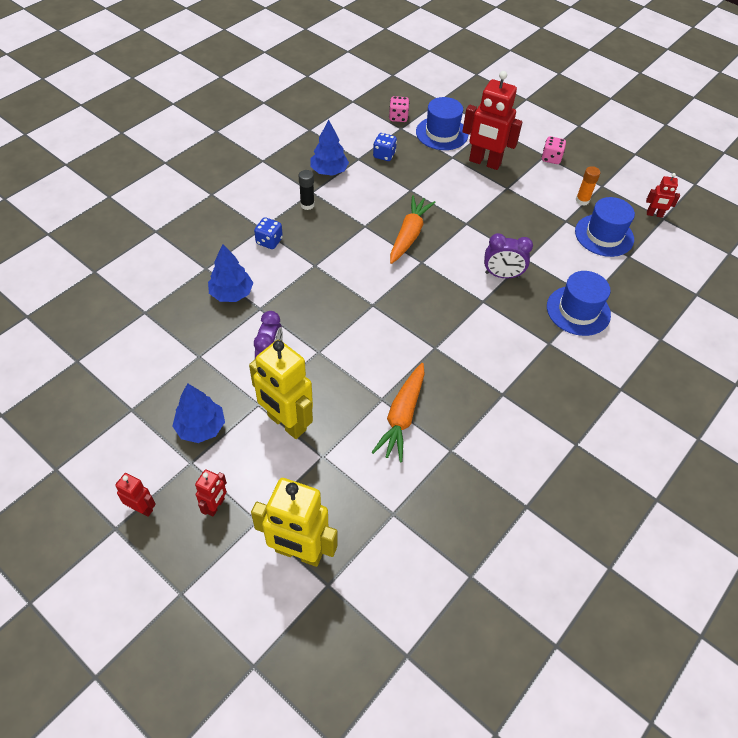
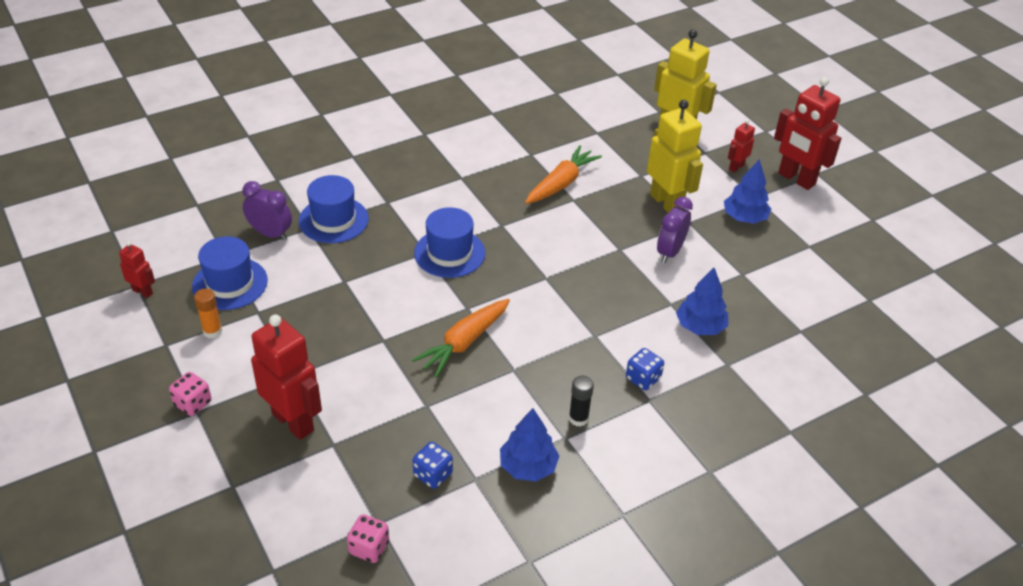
camera: 160 degrees left, 10 degrees down
red robot [115,473,156,517] -> red robot [774,77,842,190], size x2.03
blue hat [416,97,468,150] -> blue hat moved to [414,207,485,278]
purple clock [484,233,533,278] -> purple clock moved to [242,181,292,241]

